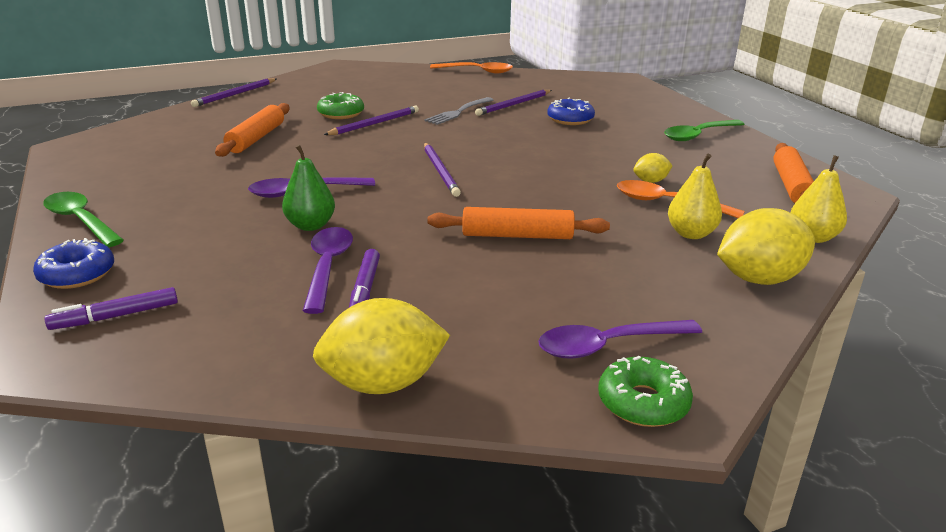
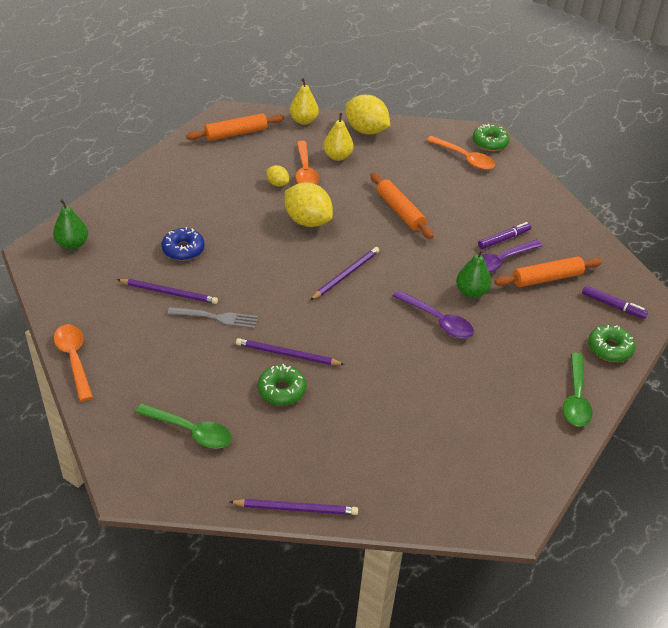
camera: 125 degrees left, 15 degrees up
blue donut [33,238,114,289] -> green donut [588,325,635,362]
orange rolling pin [215,103,289,157] -> orange rolling pin moved to [494,256,602,287]
yellow lemon [313,298,450,394] -> yellow lemon moved to [285,182,333,227]
purple spoon [538,320,702,359] -> orange spoon [426,136,495,170]
green spoon [664,120,744,141] -> green spoon moved to [135,403,232,449]
none -> green pear [53,199,88,250]

